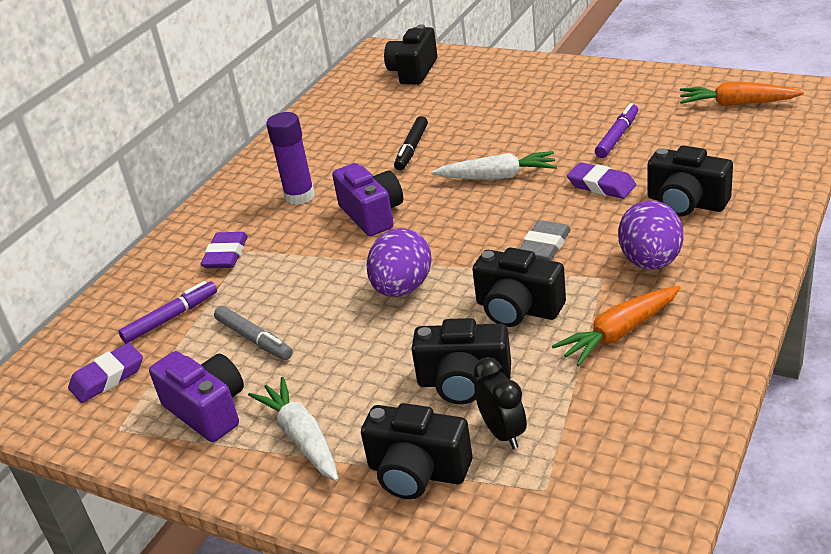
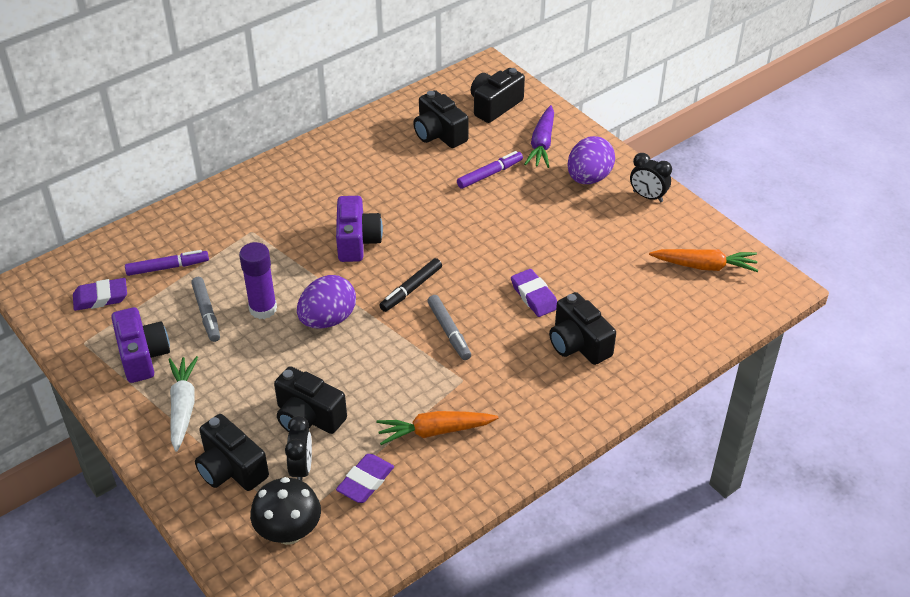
camera: 20 degrees right, 10 degrees up
purple eraser [201,232,248,268] -> purple eraser moved to [336,454,394,503]
purple glue stick [266,112,315,205] -> purple glue stick moved to [239,242,277,319]
black marker [394,116,428,170] -> black marker moved to [379,258,442,312]
white carrot [431,151,557,180] -> none
black camera [472,247,566,327] -> black camera moved to [413,90,469,148]
grey eraser [519,220,571,261] -> grey marker [427,295,471,360]
purple marker [595,103,638,158] -> purple marker moved to [457,151,523,189]
purple egg [618,200,684,270] -> purple egg moved to [567,136,615,184]
orange carrot [680,82,804,106] -> orange carrot turned 150 degrees clockwise [649,249,758,272]
none -> black mushroom [250,477,321,545]
none -> purple carrot [524,105,554,168]
none -> black clock [630,153,672,202]

